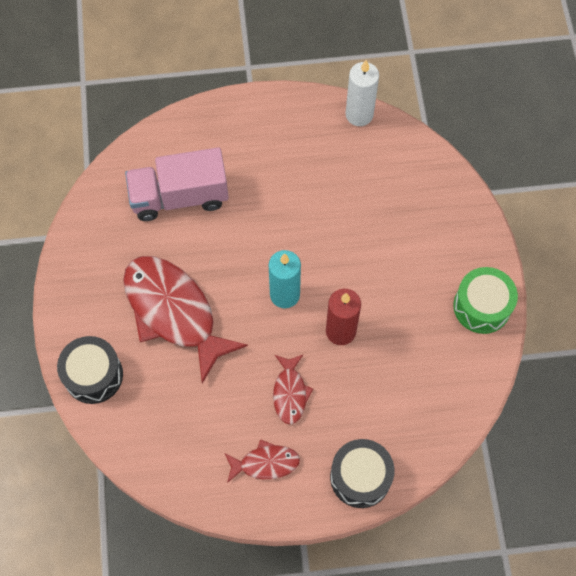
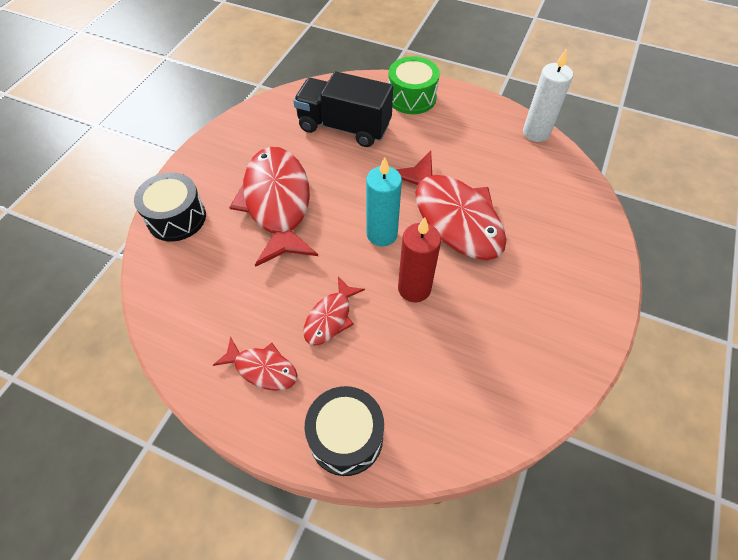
camera: 30 degrees right, 10 degrees down
pink truck [125,147,229,221] -> black truck [293,71,393,147]
green drum [453,267,518,334] -> green drum moved to [388,56,440,114]
none -> red fish [396,150,507,260]

